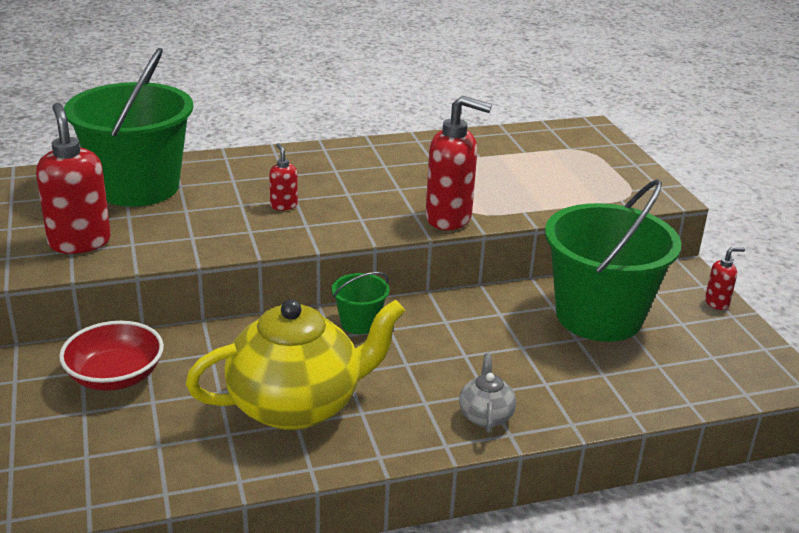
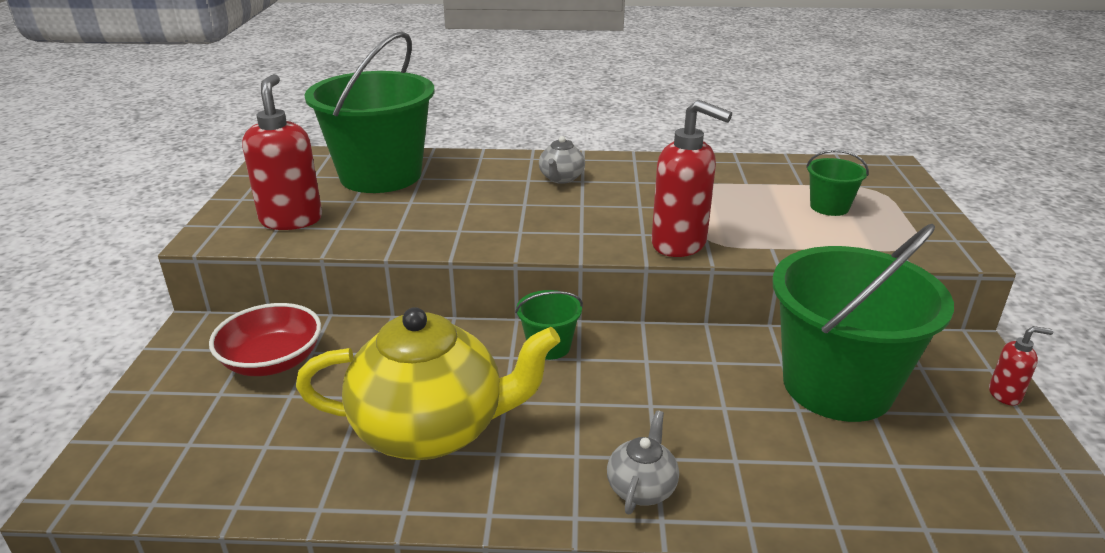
camera: 20 degrees right, 0 degrees up
red soap dispenser [269,143,298,210] -> none
none -> grey teapot [539,136,585,184]
none -> green bucket [806,150,869,216]

